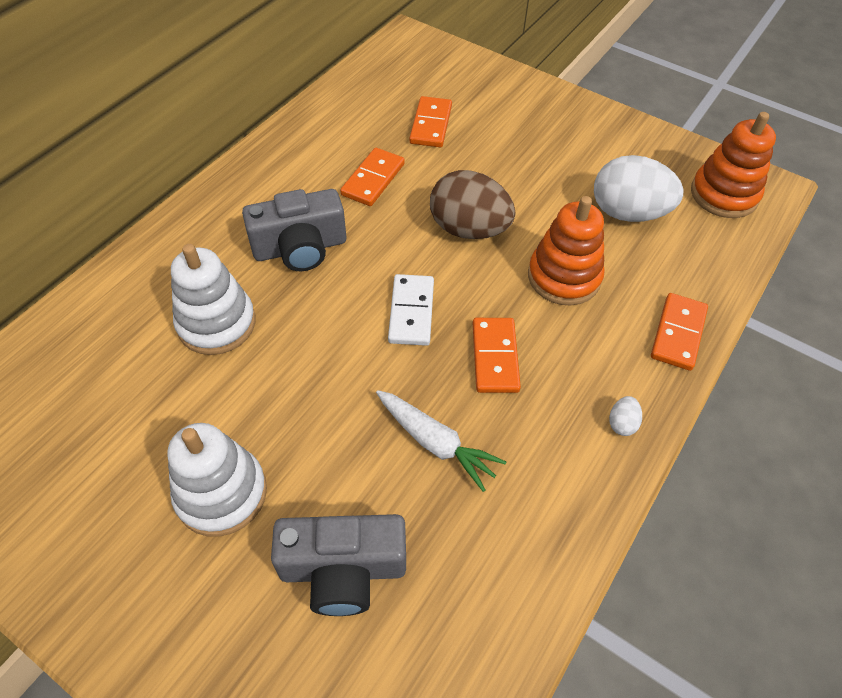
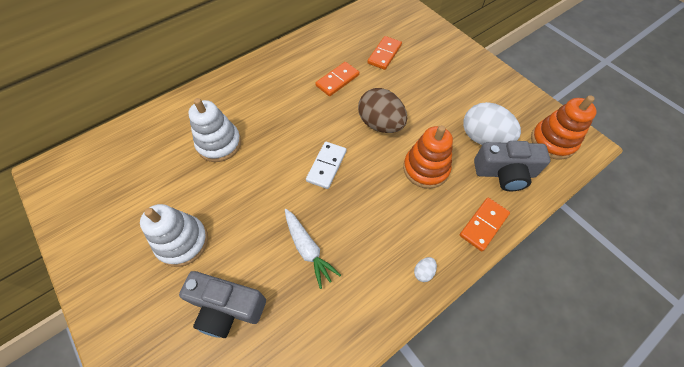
camera: 20 degrees right, 5 degrees up
grey camera [242,189,346,271] -> grey camera moved to [474,141,550,191]
orange domino [473,318,521,393] -> none

